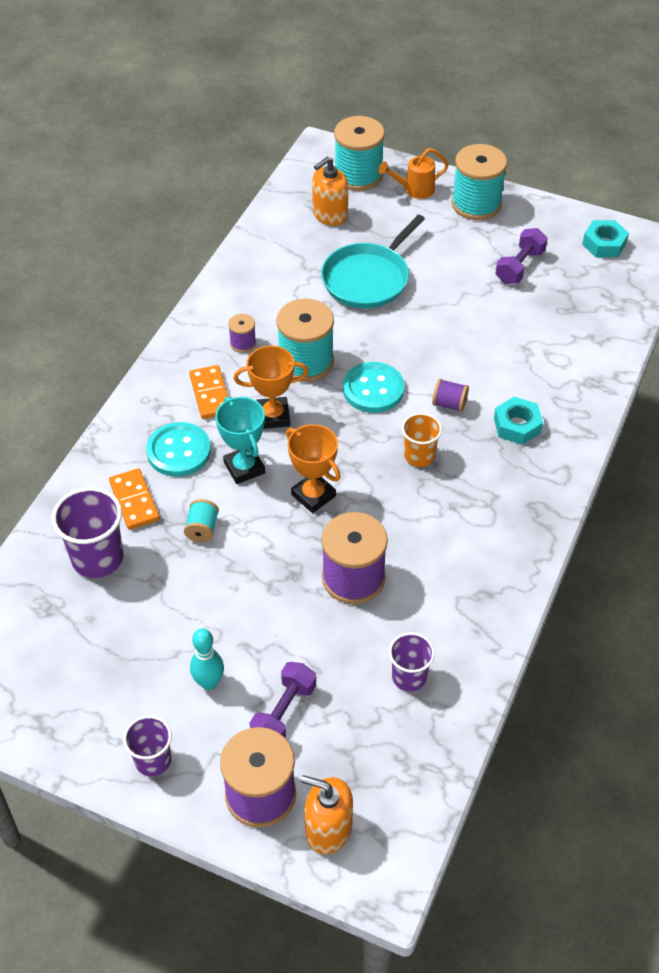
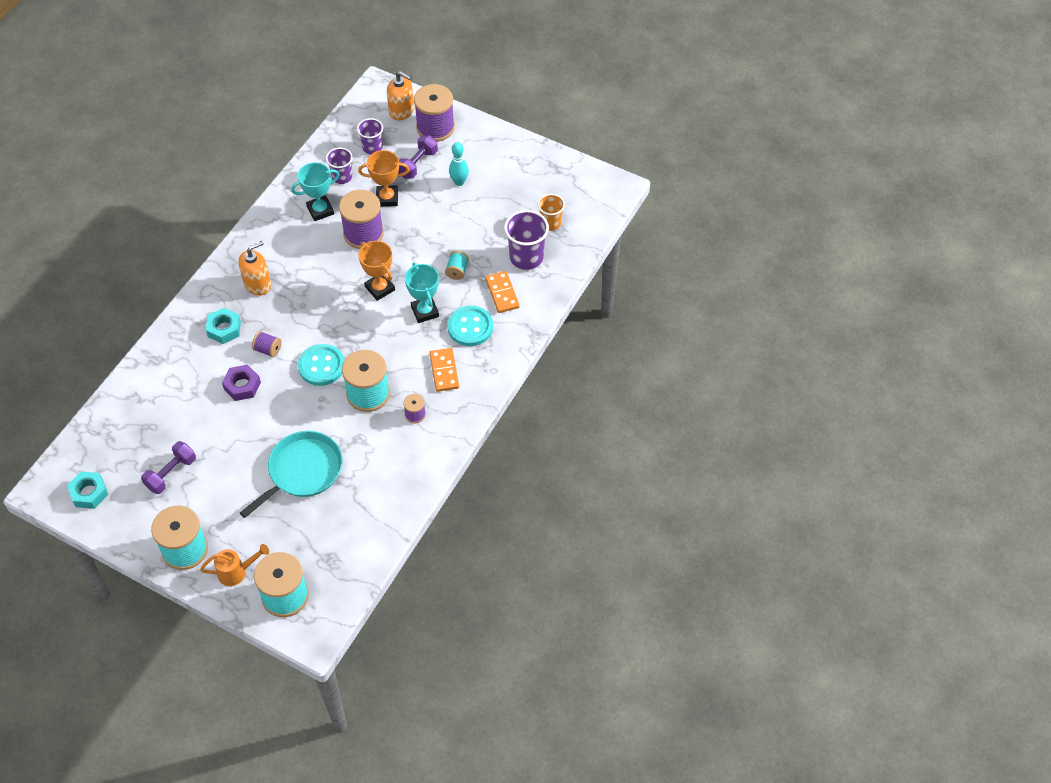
camera: 175 degrees left, 5 degrees up
purple cup [123,715,172,776] -> purple cup moved to [357,118,383,154]
orange trophy [234,346,309,429] -> orange trophy moved to [358,150,410,207]
orange soap dispenser [312,157,348,226] -> orange soap dispenser moved to [238,241,271,296]
orange cup [402,413,442,467] -> orange cup moved to [538,194,565,231]
none -> purple nut [222,365,261,401]
none -> turquoise trophy [291,162,340,221]

